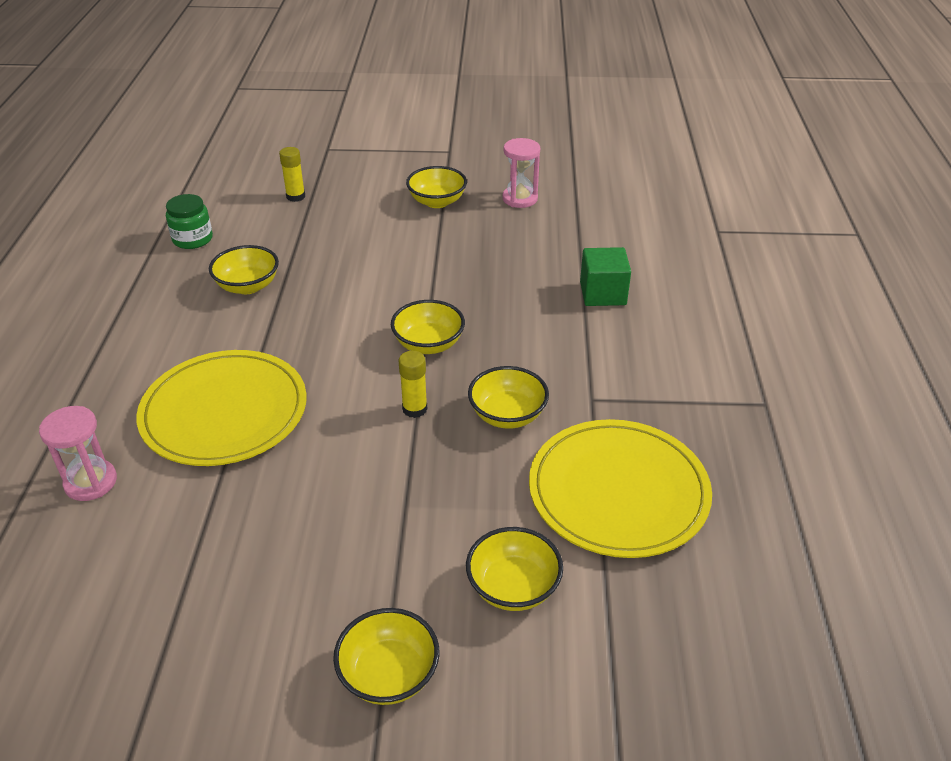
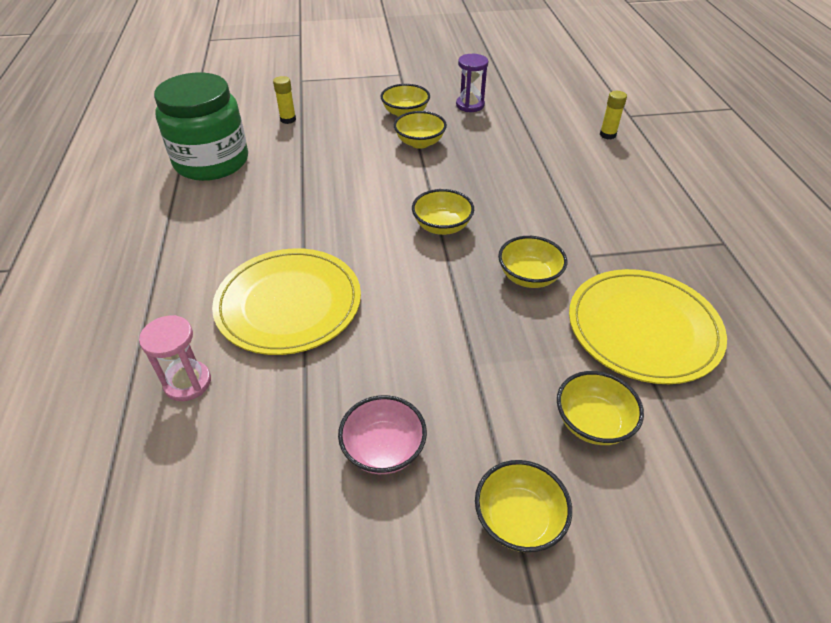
camera: 10 degrees left, 5 degrees up
green jar [166,194,213,249] -> green jar [154,73,248,181], size x2.18
yellow bowl [209,245,279,294] -> yellow bowl moved to [394,111,447,149]
yellow glue stick [398,351,427,418] -> yellow glue stick moved to [600,91,627,139]
pink hourglass [502,138,540,208] -> purple hourglass [456,54,488,112]
green cube [580,247,631,306] -> none
none -> pink bowl [338,395,427,474]

